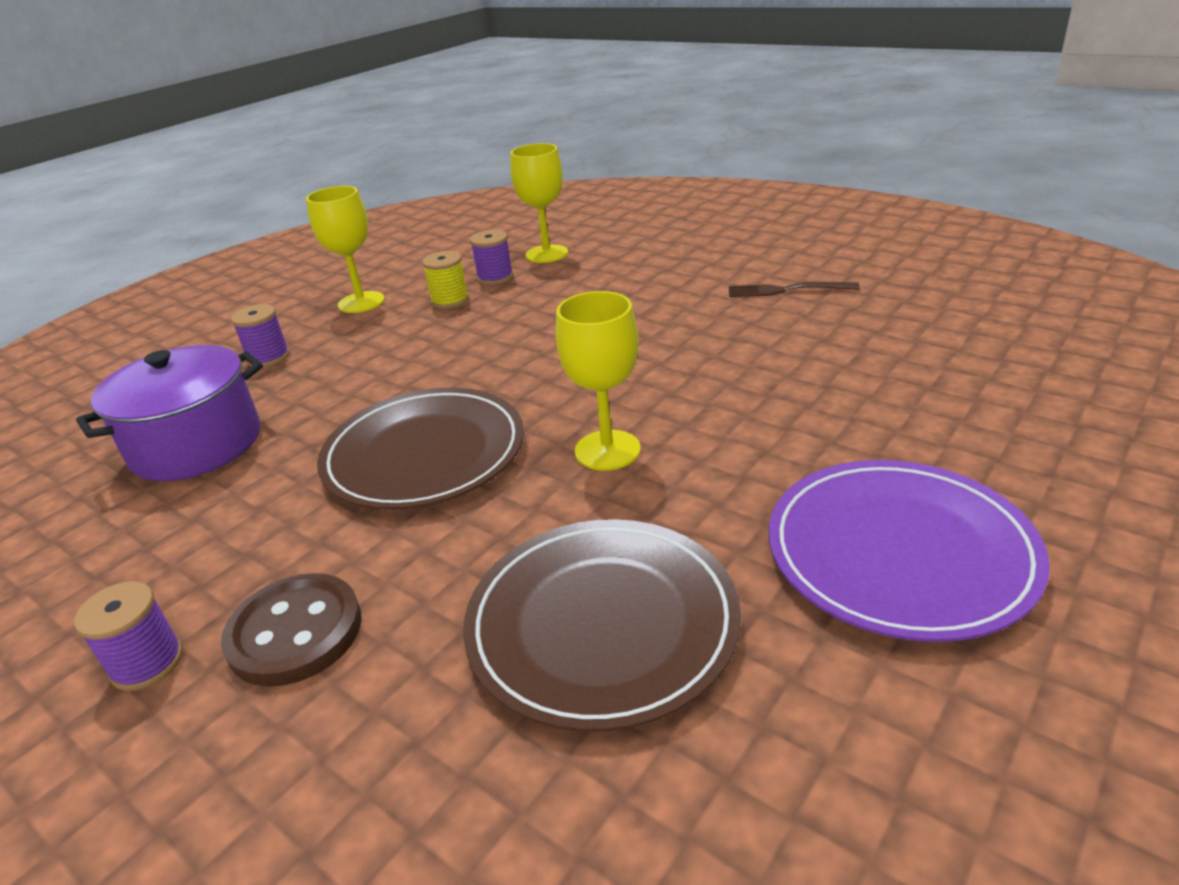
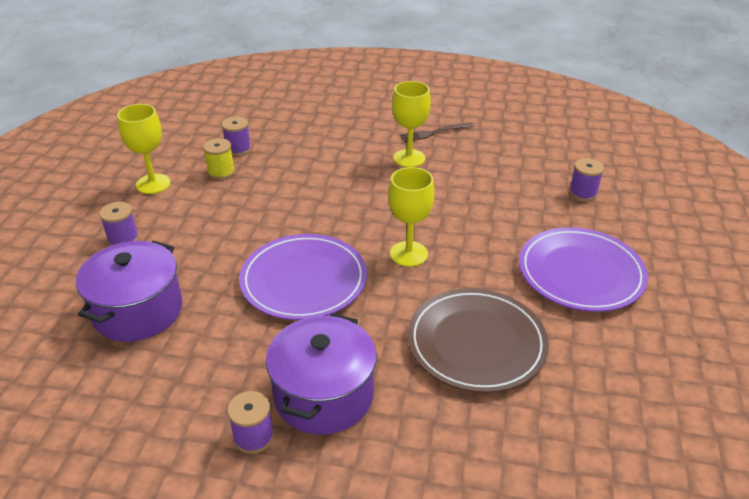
camera: 30 degrees left, 5 degrees up
brown button [221,573,362,687] -> purple pot [266,314,377,435]
brown plate [317,388,524,510] -> purple plate [239,234,367,320]
yellow goblet [510,143,568,263] -> yellow goblet moved to [392,81,431,167]
none -> purple spool [569,158,604,201]

